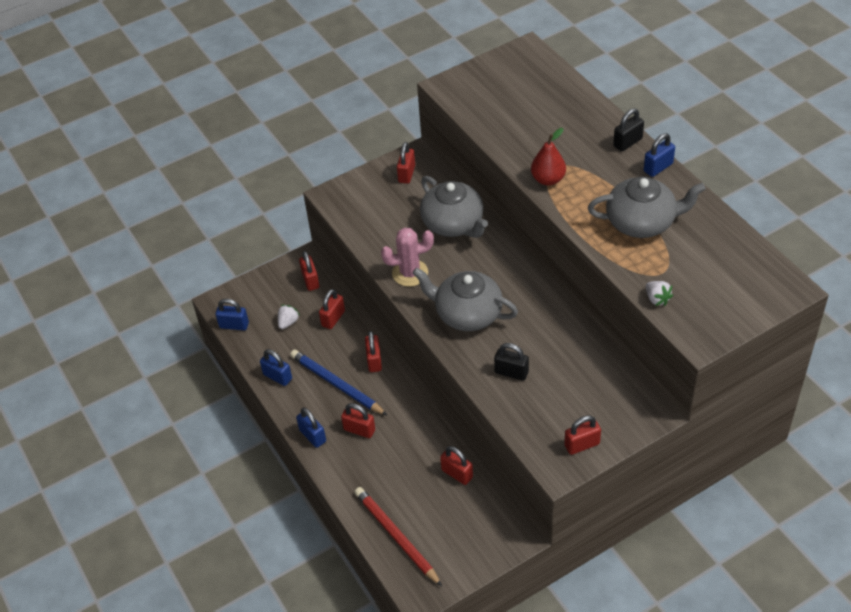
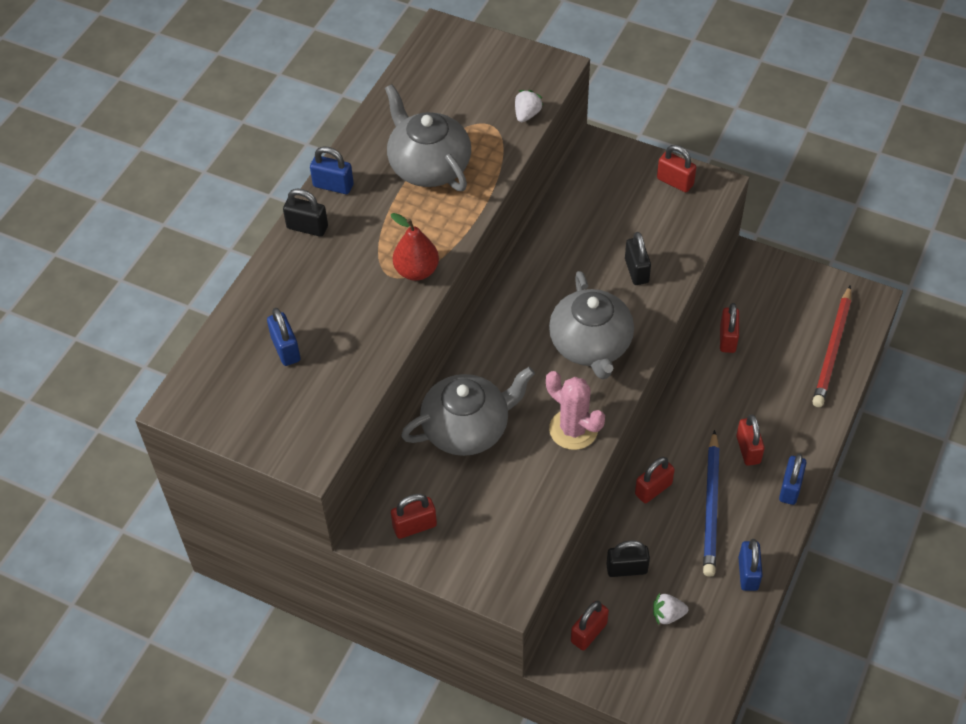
camera: 125 degrees left, 5 degrees up
blue padlock [216,299,249,330] -> blue padlock moved to [267,308,300,366]
red padlock [319,289,345,329] -> black padlock [606,541,650,577]
grey teapot [420,176,488,238] -> grey teapot turned 45 degrees clockwise [401,367,535,456]

